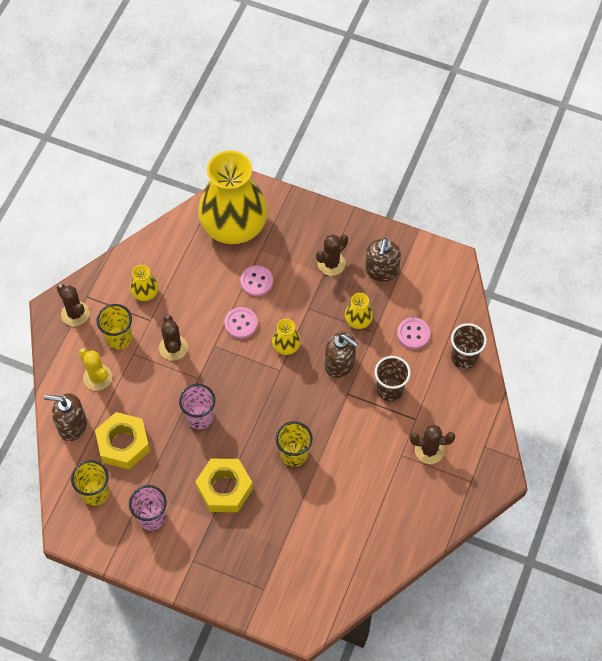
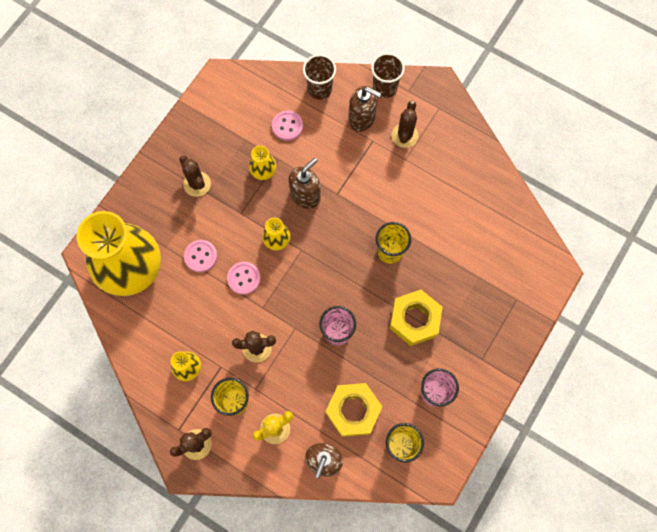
camera: 80 degrees left, 10 degrees up
brown soap dispenser [365,238,401,282] -> brown soap dispenser moved to [348,86,382,132]
brown cup [375,356,411,402] -> brown cup moved to [371,53,405,98]

